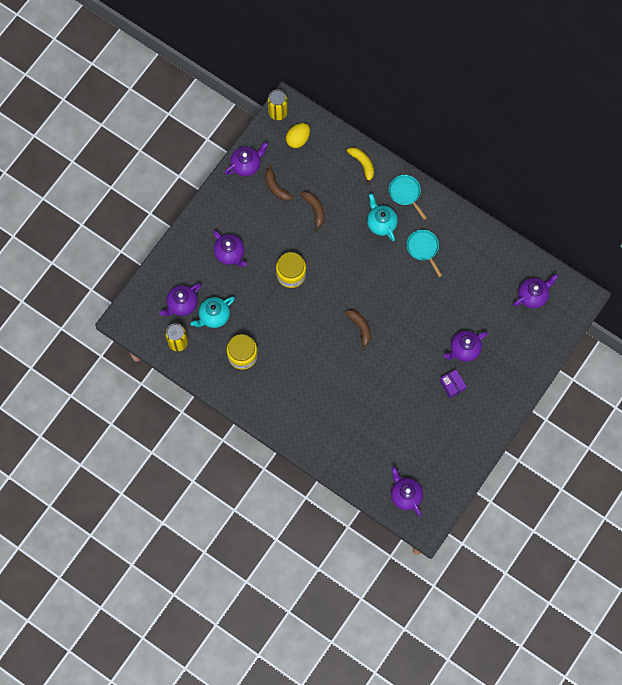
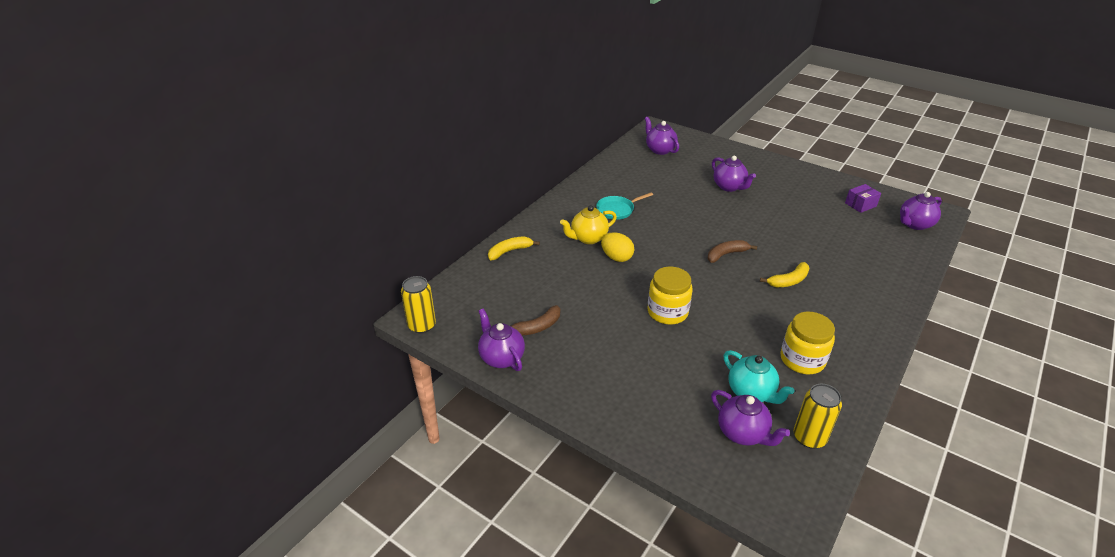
camera: 90 degrees left, 35 degrees down
purple teapot [213,230,247,267] -> none
yellow egg [286,123,310,148] -> yellow egg moved to [601,232,634,262]
brown banana [301,191,324,232] -> none
turquoise teapot [367,193,398,241] -> yellow teapot [560,205,617,244]
turquoise pan [389,175,427,220] -> none
purple box [440,370,467,398] -> purple box moved to [845,184,881,213]
none -> yellow banana [760,262,810,287]

